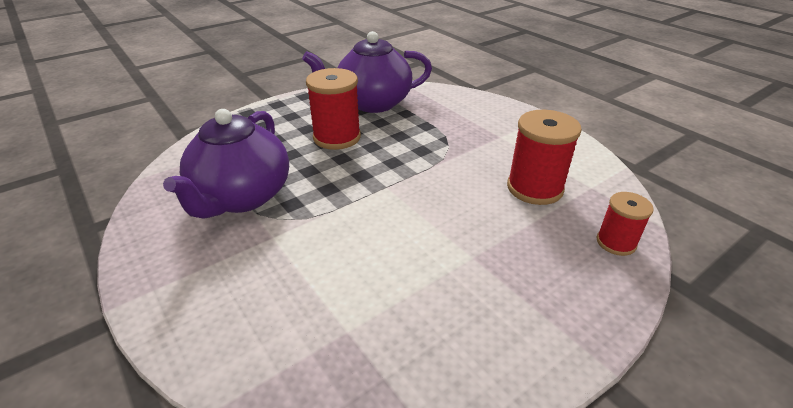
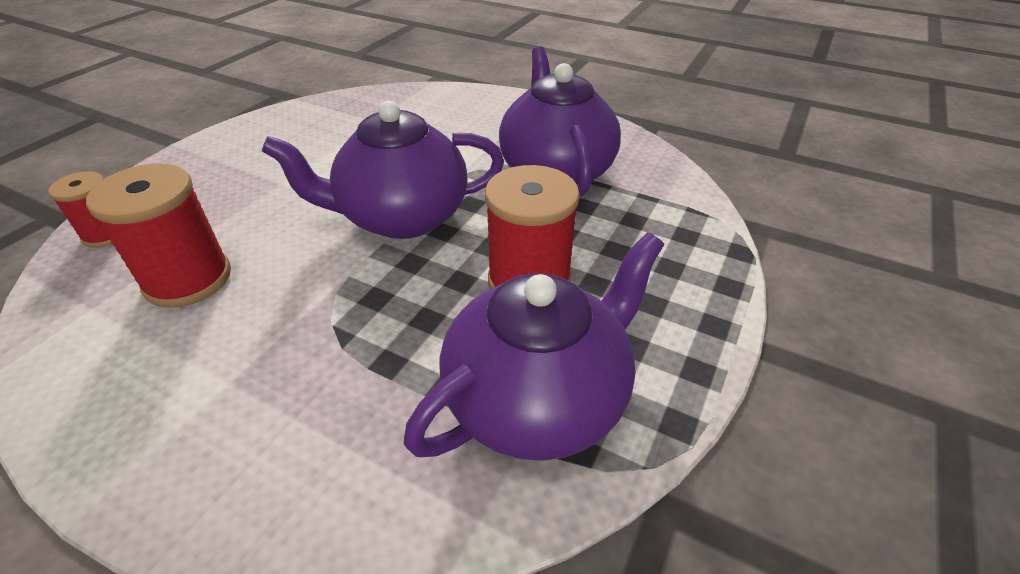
camera: 155 degrees right, 5 degrees up
none -> purple teapot [262,101,504,239]

